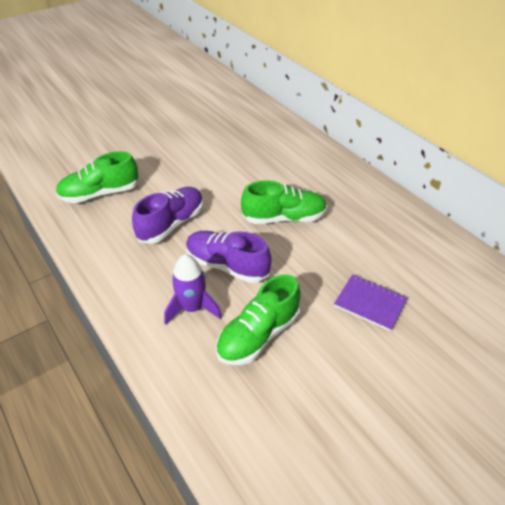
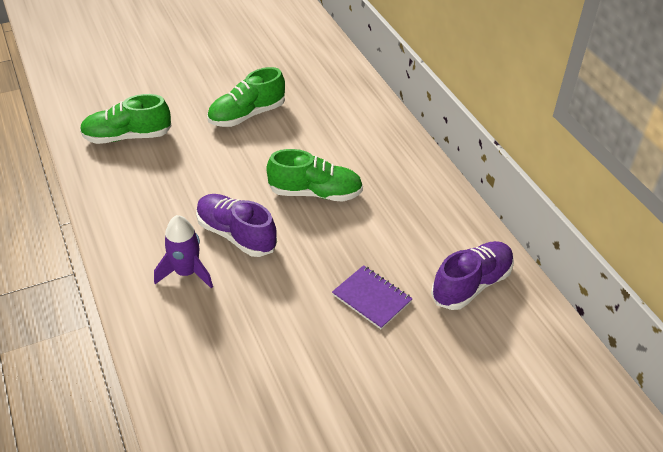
camera: 10 degrees right, 0 degrees up
purple shoe [132,187,203,244] -> purple shoe moved to [431,241,514,310]
green shoe [216,275,301,365] -> green shoe moved to [207,67,285,127]

